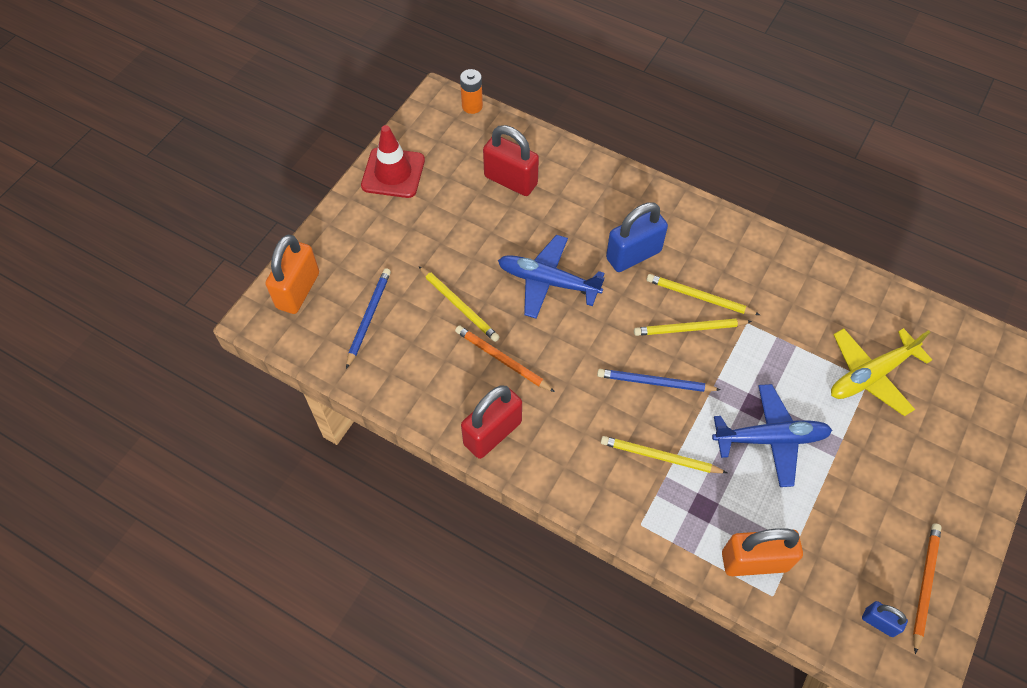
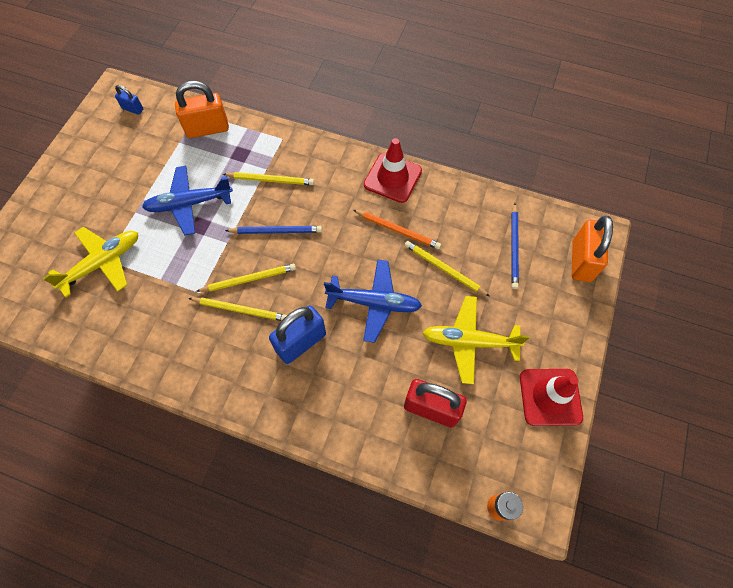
camera: 170 degrees right, 5 degrees up
red padlock [461,385,522,459] -> red traffic cone [364,138,422,203]
orange pencil [913,523,942,654] -> none
none -> yellow plane [423,296,530,384]

